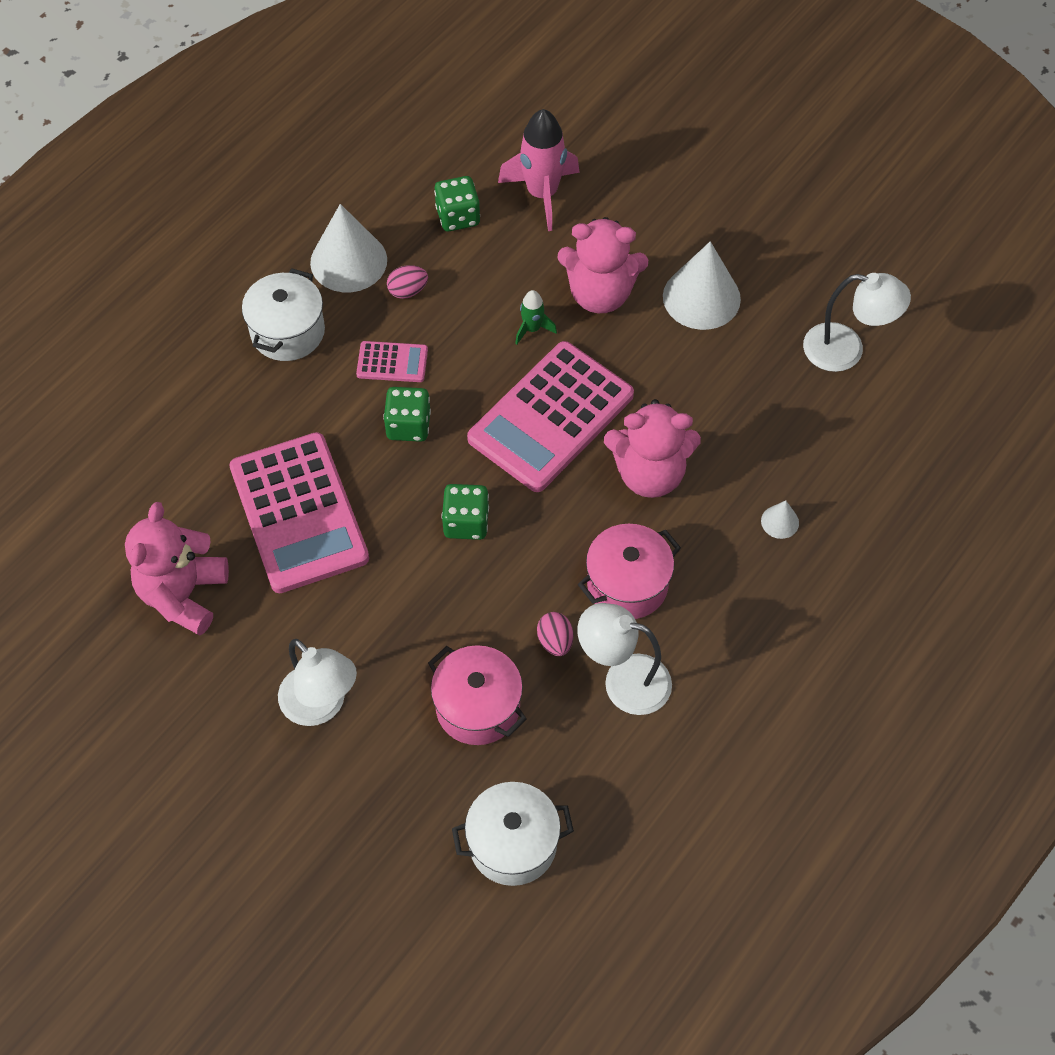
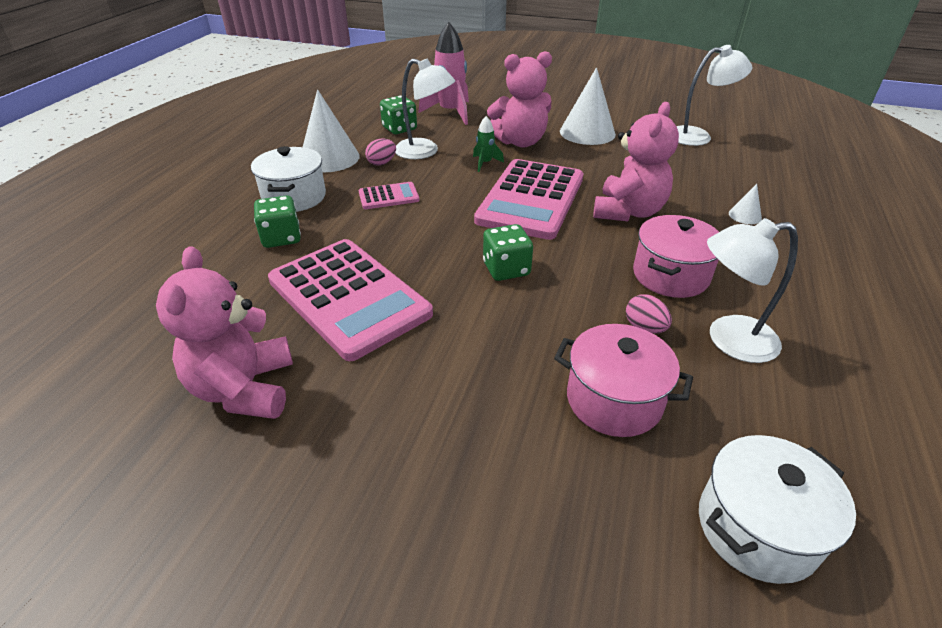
camera: 20 degrees left, 20 degrees down
white lamp [278,639,357,726] -> white lamp moved to [395,58,455,159]
green dice [383,387,431,442] -> green dice moved to [254,195,301,248]
pink teddy bear [604,399,701,498] -> pink teddy bear turned 45 degrees counterclockwise [593,102,679,221]

